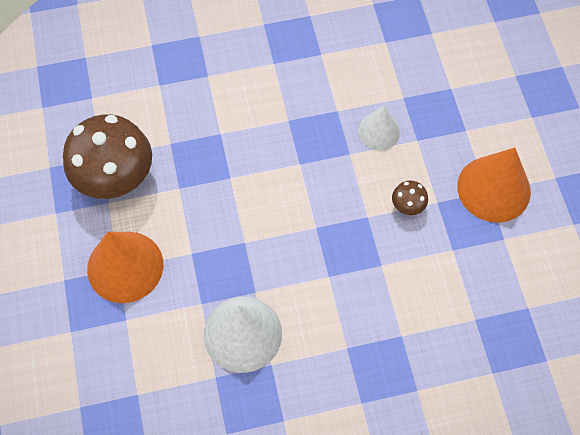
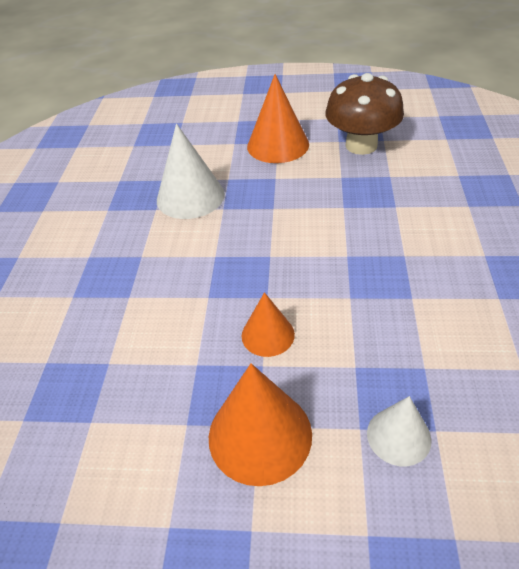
camera: 110 degrees right, 20 degrees down
white cone [358,106,400,150] -> white cone moved to [367,396,431,466]
brown mushroom [392,181,428,215] -> orange cone [242,292,295,357]

